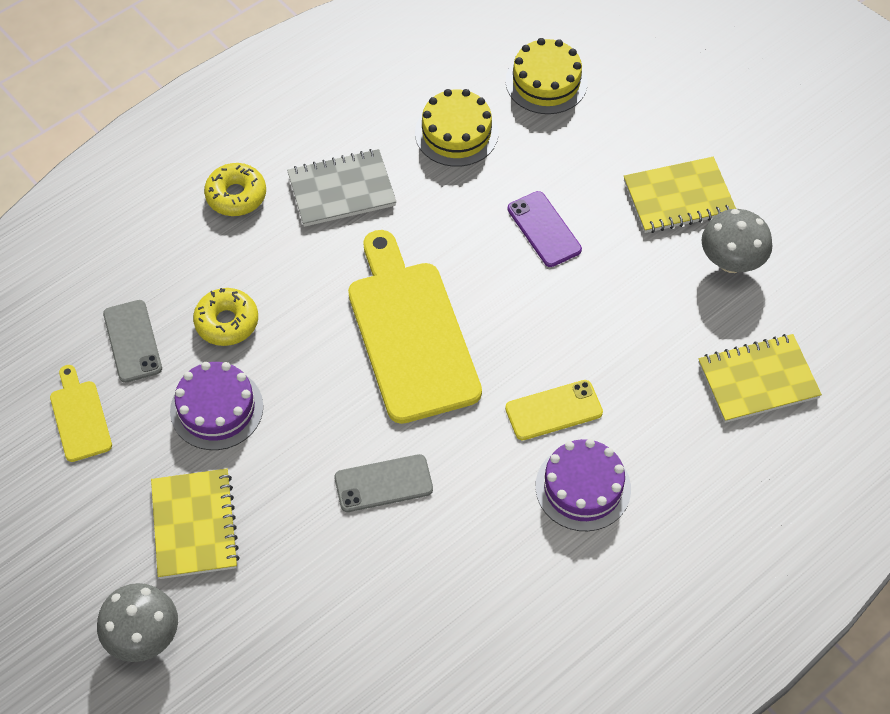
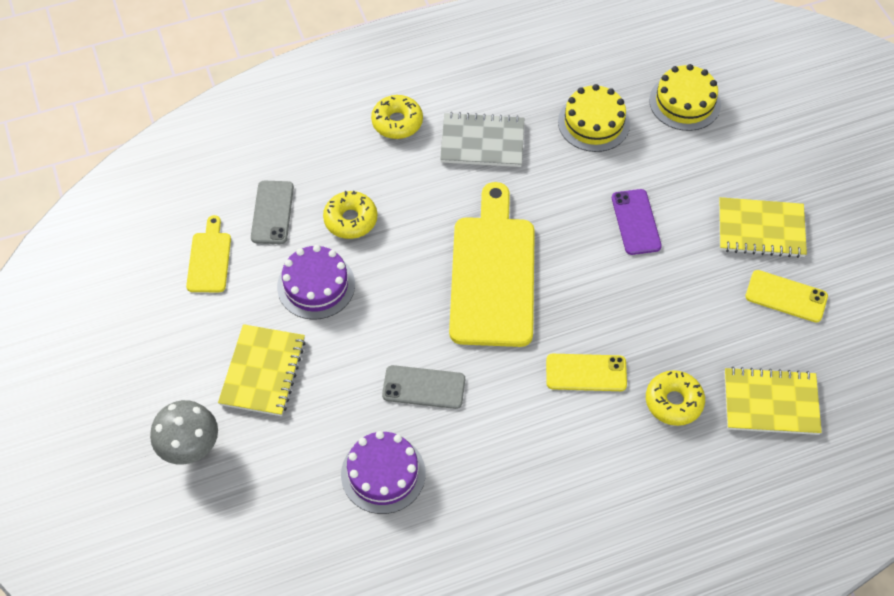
camera: 20 degrees right, 0 degrees up
purple cake [535,439,631,531] -> purple cake moved to [341,431,426,514]
grey mushroom [701,209,772,273] -> yellow phone [745,270,828,323]
none -> yellow donut [646,370,705,426]

